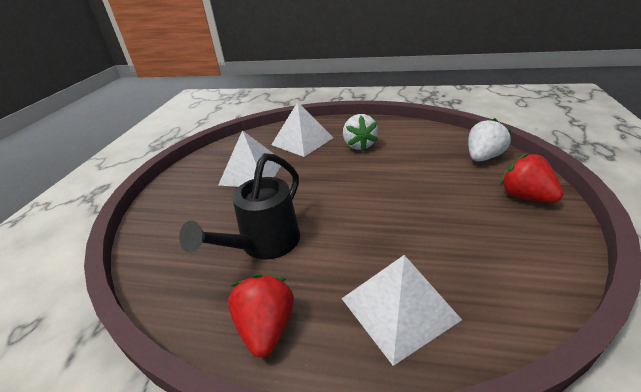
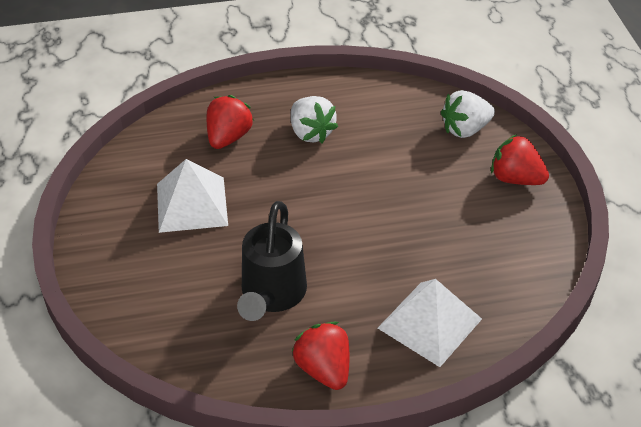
camera: 25 degrees left, 10 degrees up
white pyramid [271,102,333,157] -> red strawberry [207,95,254,149]
white strawberry [468,118,512,162] -> white strawberry turned 135 degrees counterclockwise [441,90,495,138]

